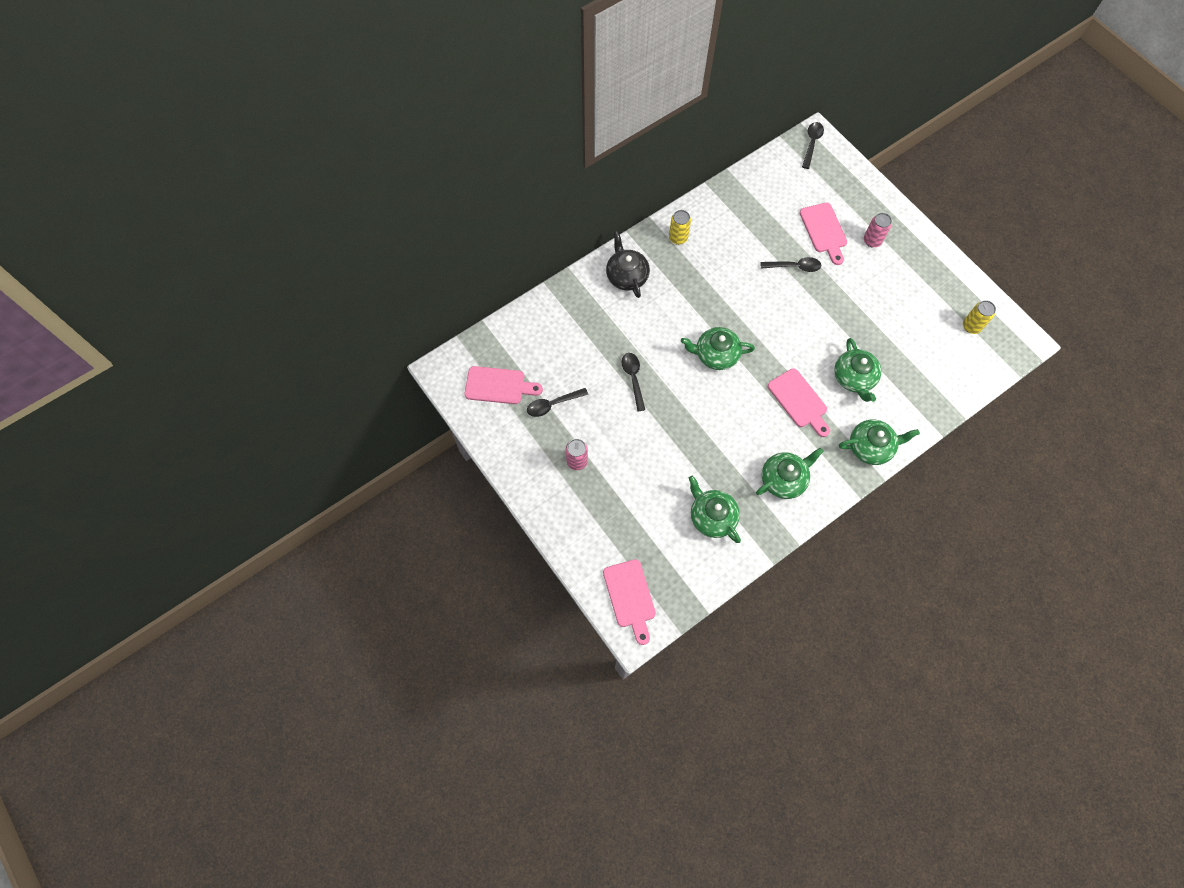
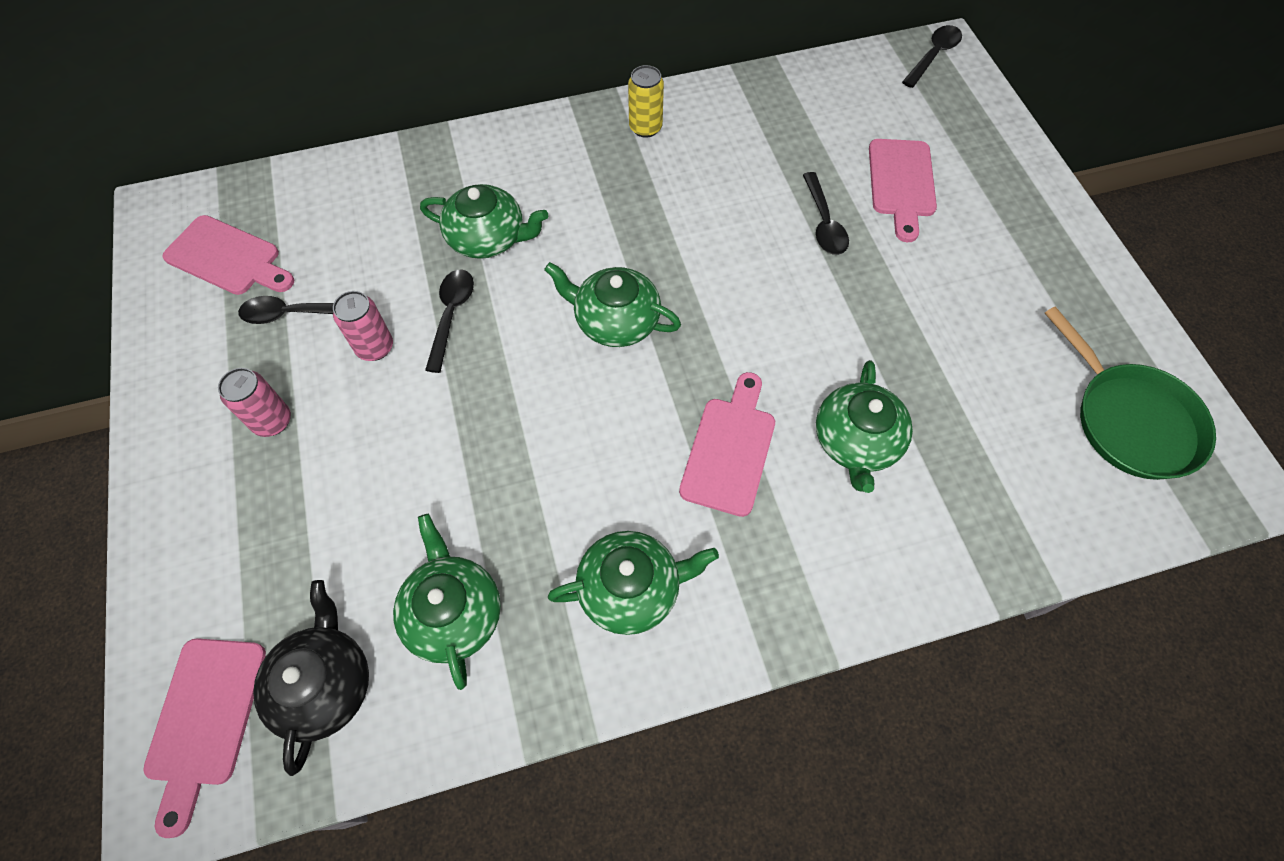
camera: 20 degrees right, 5 degrees down
black teapot [606,231,650,298] -> black teapot moved to [253,580,369,776]
black spoon [760,257,821,272] -> black spoon turned 60 degrees clockwise [803,172,849,255]
pink cutting board [768,368,830,437] -> pink cutting board turned 150 degrees counterclockwise [679,372,775,517]
green teapot [839,420,920,465] -> green teapot moved to [420,184,548,259]
pink can [864,213,892,248] -> pink can moved to [333,291,393,361]
yellow can [963,300,996,334] -> green pan [1045,306,1216,480]

